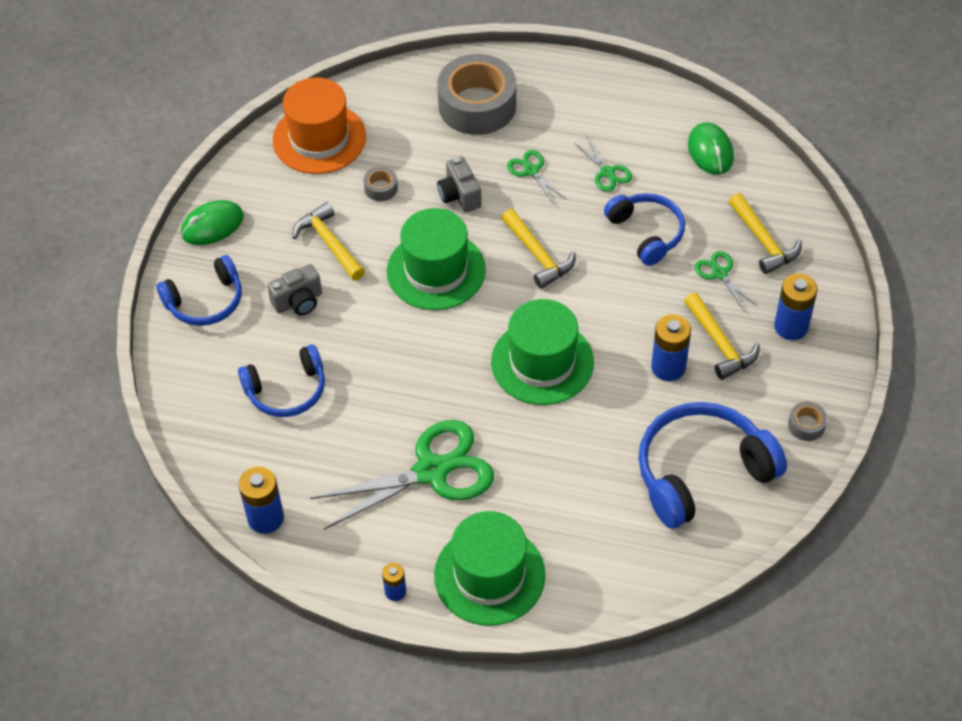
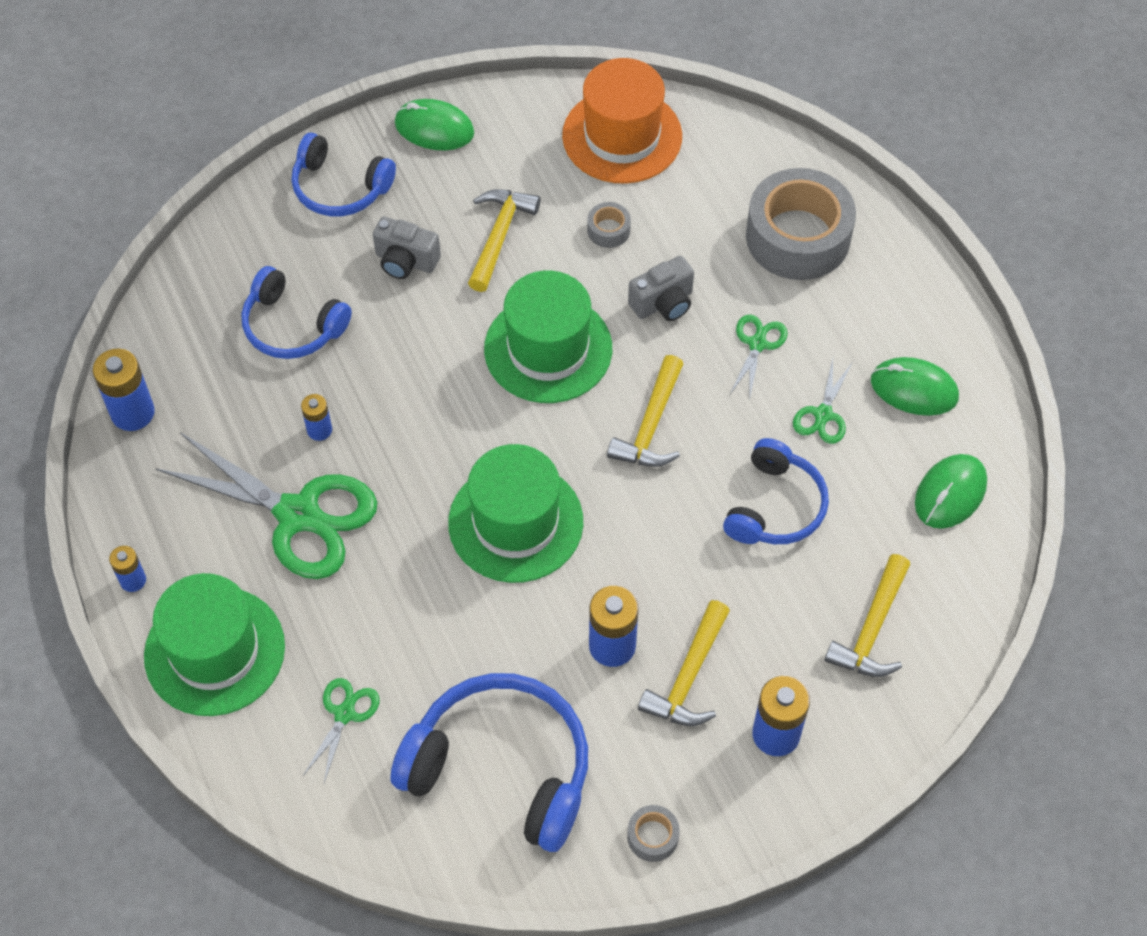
camera: 50 degrees right, 5 degrees up
grey camera [437,156,482,212] -> grey camera turned 150 degrees counterclockwise [628,256,694,321]
green scissors [694,251,757,312] -> green scissors moved to [303,678,380,783]
none -> blue battery [301,394,332,441]
none -> green mouse [871,357,959,416]

